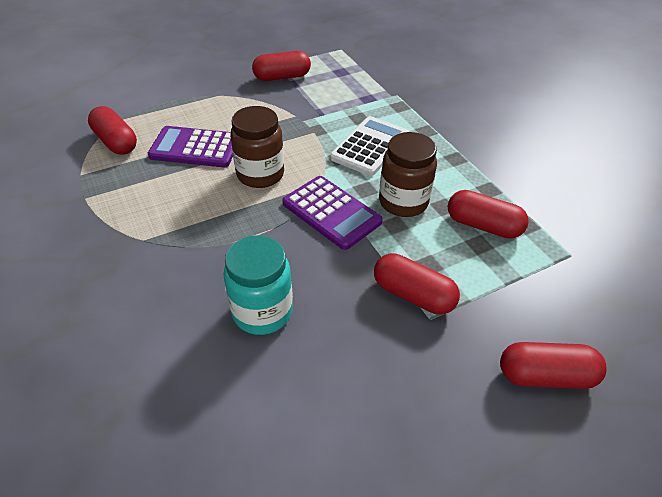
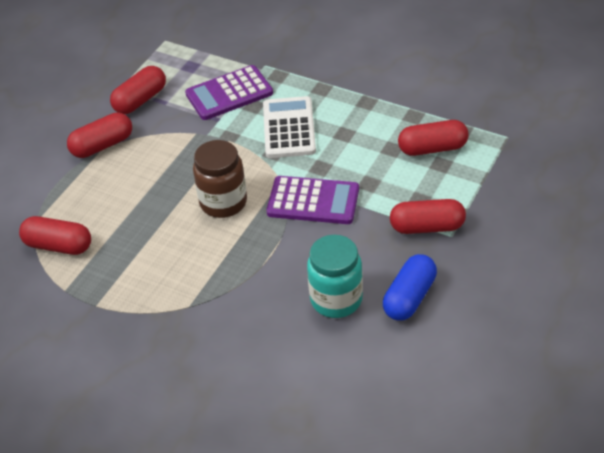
camera: 30 degrees left, 0 degrees up
purple calculator [148,126,233,167] -> purple calculator moved to [185,65,273,120]
brown jar [379,132,437,217] -> none
red capsule [500,342,607,389] -> red capsule moved to [67,112,132,158]
none -> blue capsule [383,254,437,321]

